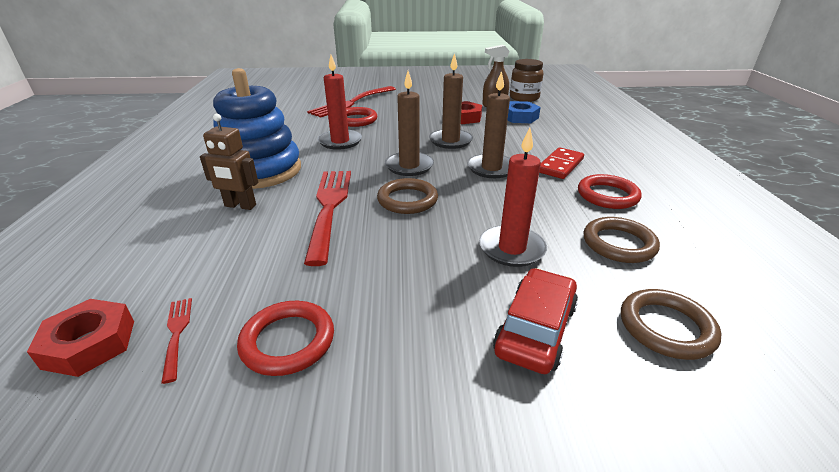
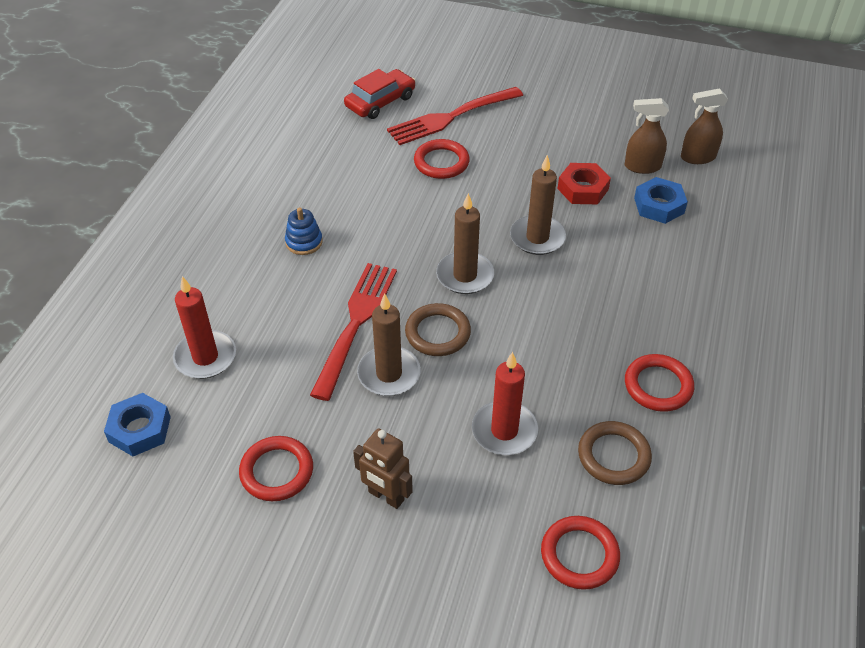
camera: 20 degrees right, 15 degrees up
red nut [27,299,134,377] -> blue nut [104,393,171,456]
red fork [161,298,192,384] -> none
brown robot [200,114,258,210] -> brown robot moved to [353,428,413,509]
blue stacking toy [213,68,301,189] -> blue stacking toy [285,207,323,255], size x0.41
red candle [317,55,362,150] -> red candle moved to [173,276,236,379]
brown candle [467,71,510,178] -> brown candle moved to [357,293,421,396]
red car [493,268,578,374] -> red car moved to [344,69,415,119]
brown jar [510,59,543,102] -> brown spray bottle [681,88,728,164]
red domino [539,147,584,179] -> none
brown ring [621,289,722,360] -> red ring [541,516,620,590]

